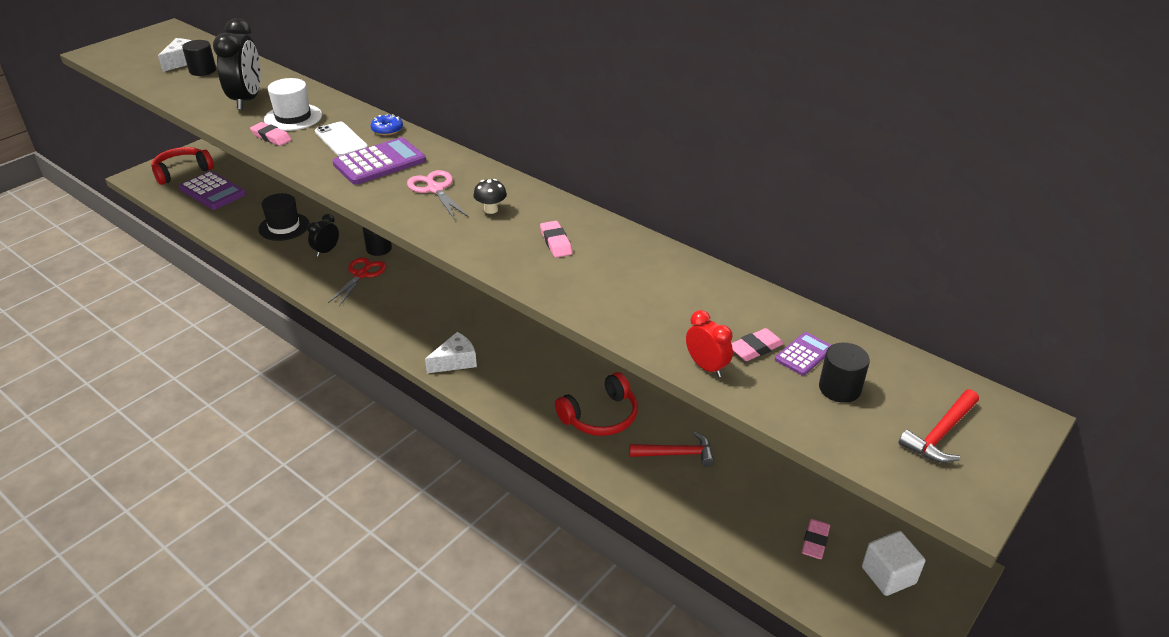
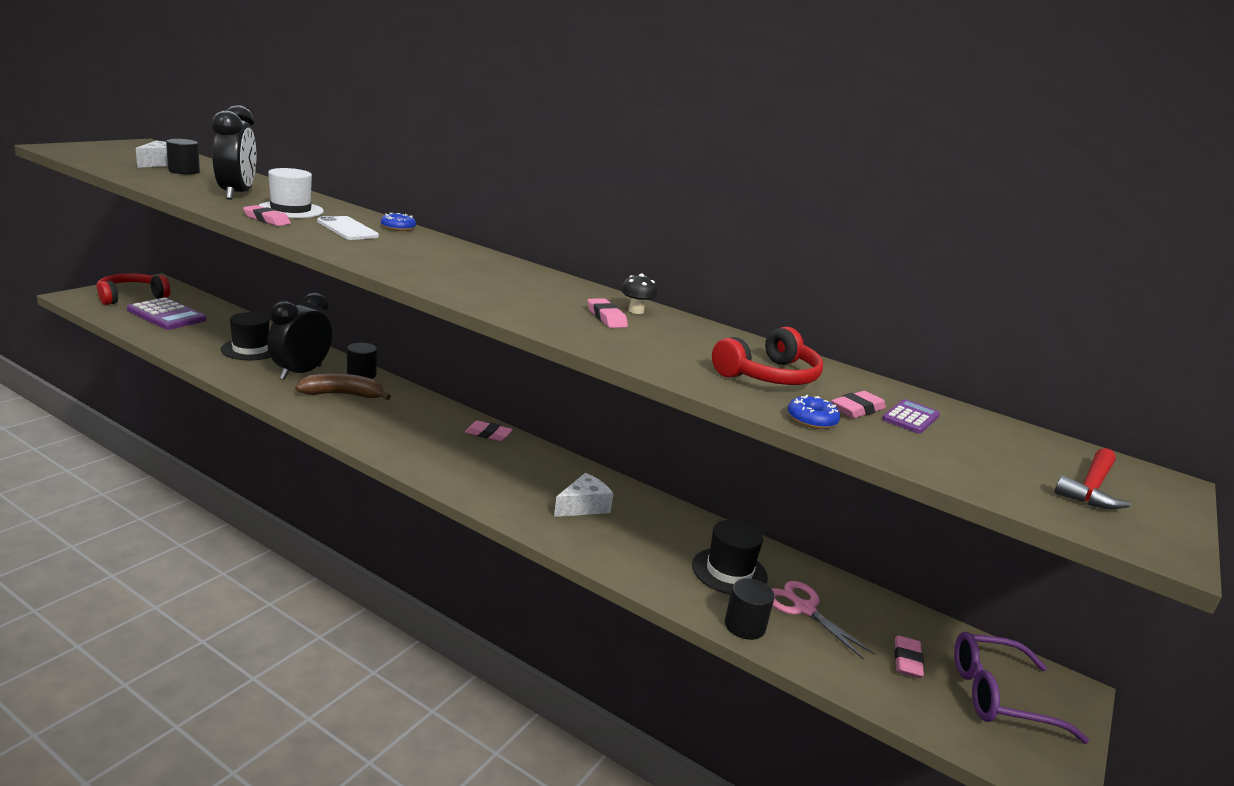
camera: 10 degrees left, 15 degrees down
black clock [307,214,339,257] -> black clock [267,293,332,380], size x1.84
red scissors [328,257,386,306] -> brown banana [295,373,391,400]
purple calculator [333,137,426,185] -> none
pink scissors [407,170,469,220] -> pink scissors moved to [772,581,875,659]
white cheese [425,332,477,373] -> white cheese moved to [554,473,613,517]
black mushroom [473,179,507,214] -> black mushroom moved to [621,273,658,314]
red headphones [555,372,638,436] -> red headphones moved to [712,327,823,385]
red hammer [629,432,714,467] -> black hat [692,520,768,595]
red clock [686,310,733,377] -> blue donut [788,395,840,429]
black cylinder [819,343,870,403] -> black cylinder moved to [725,578,774,640]
white cube [862,531,925,596] -> purple glasses [954,632,1089,744]
none -> pink eraser [465,421,513,441]

